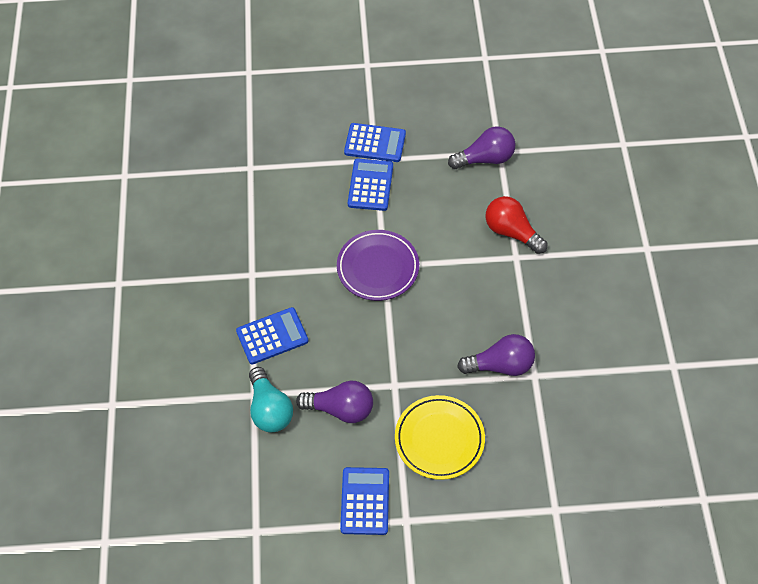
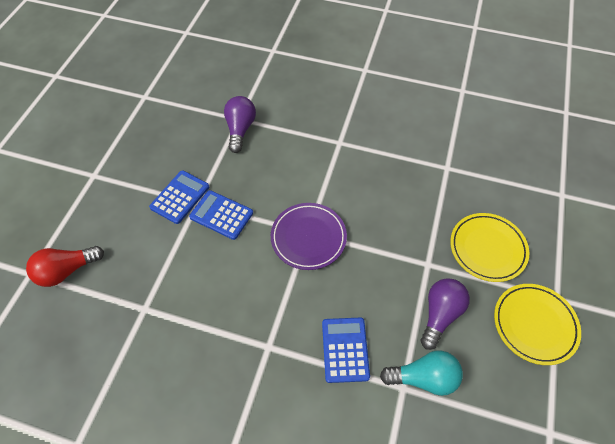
camera: 70 degrees left, 0 degrees up
blue calculator [340,467,389,535] -> yellow plate [494,284,581,365]
purple light bulb [457,334,535,376] -> none
red light bulb [486,196,547,254] -> red light bulb moved to [26,246,104,287]

